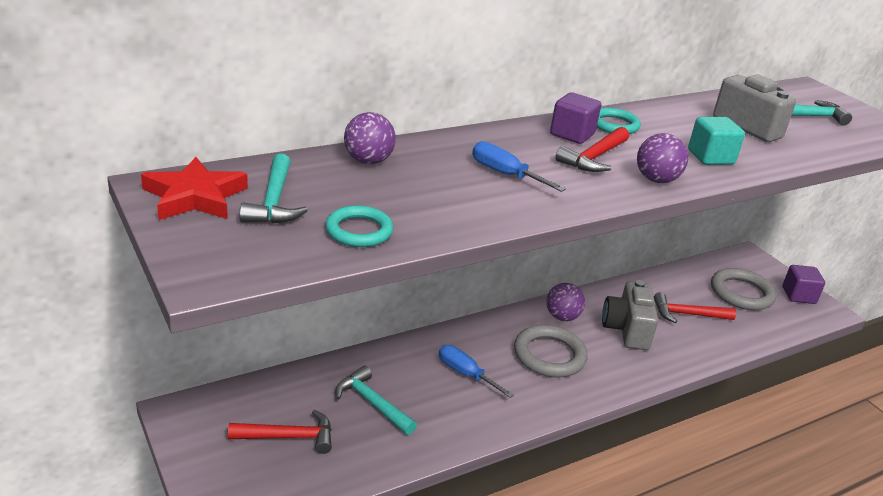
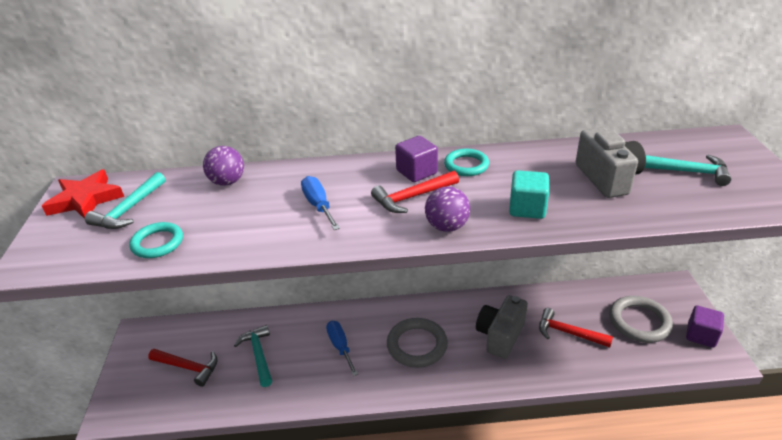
camera: 30 degrees right, 5 degrees up
purple ball [546,283,585,321] -> none

